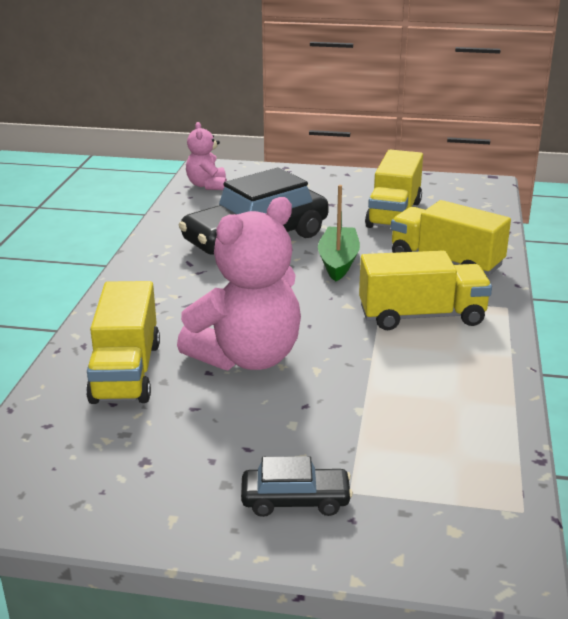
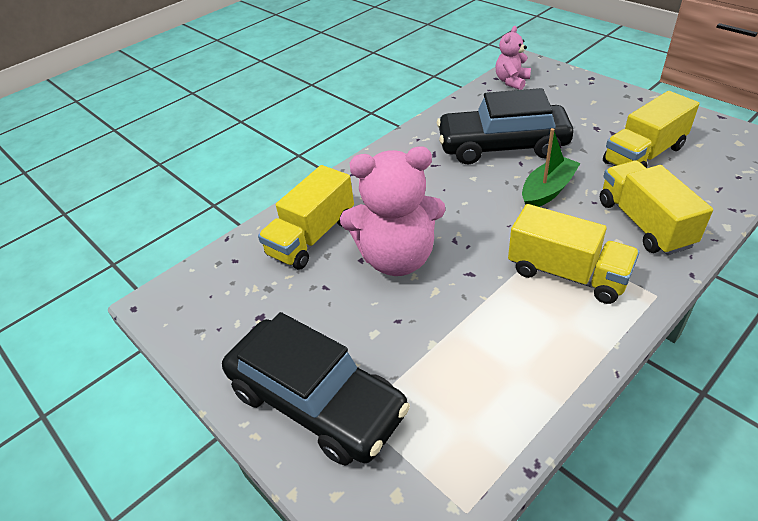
camera: 40 degrees right, 15 degrees up
black car [241,456,353,517] -> black car [222,312,410,465], size x2.17

